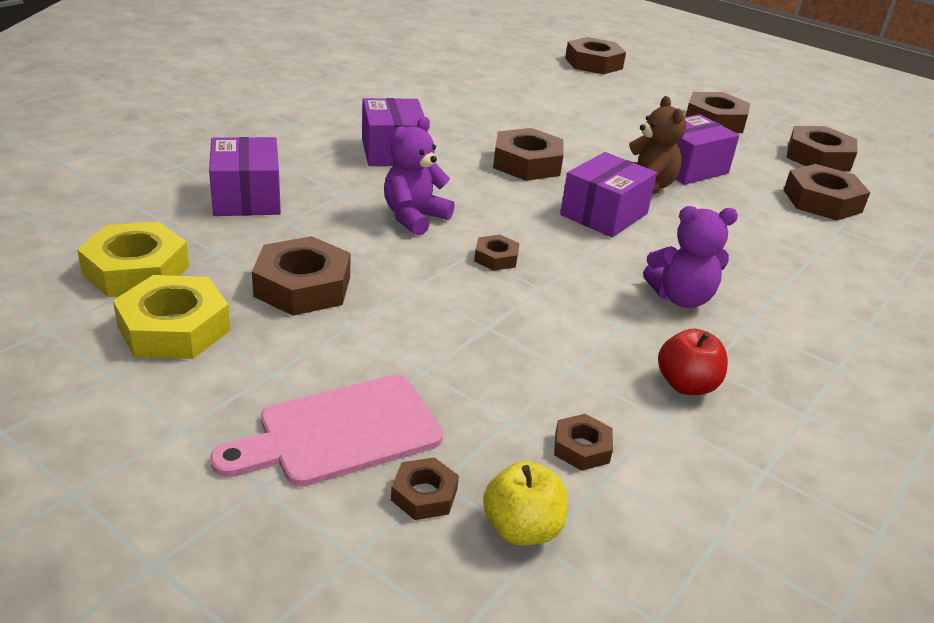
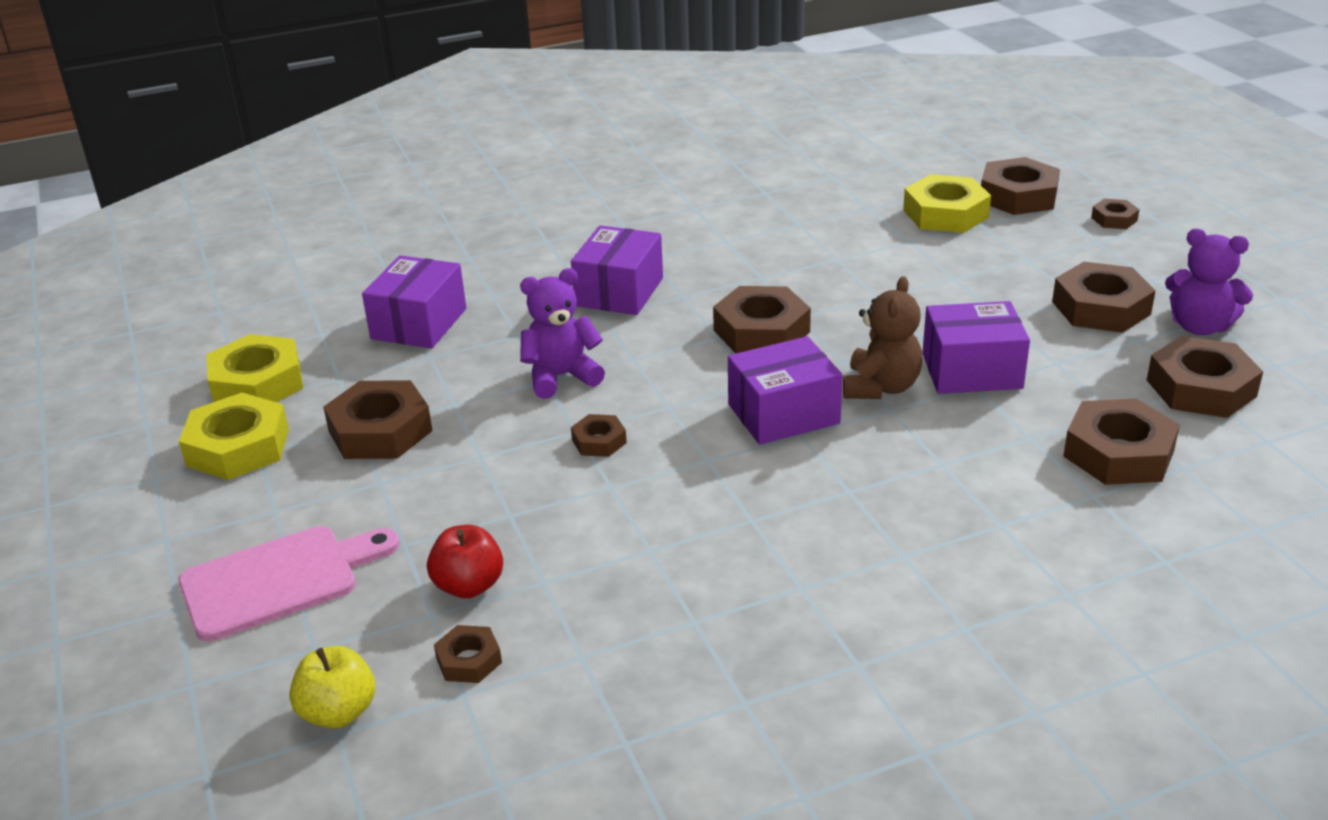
camera: 35 degrees right, 0 degrees up
pink cutting board [210,375,443,487] -> pink cutting board turned 150 degrees clockwise [178,526,400,641]
brown nut [391,457,459,520] -> brown nut moved to [1091,199,1140,229]
purple teddy bear [643,206,738,308] -> purple teddy bear moved to [1165,229,1253,335]
red apple [658,329,728,395] -> red apple moved to [427,525,503,598]
none -> yellow nut [903,174,991,233]

